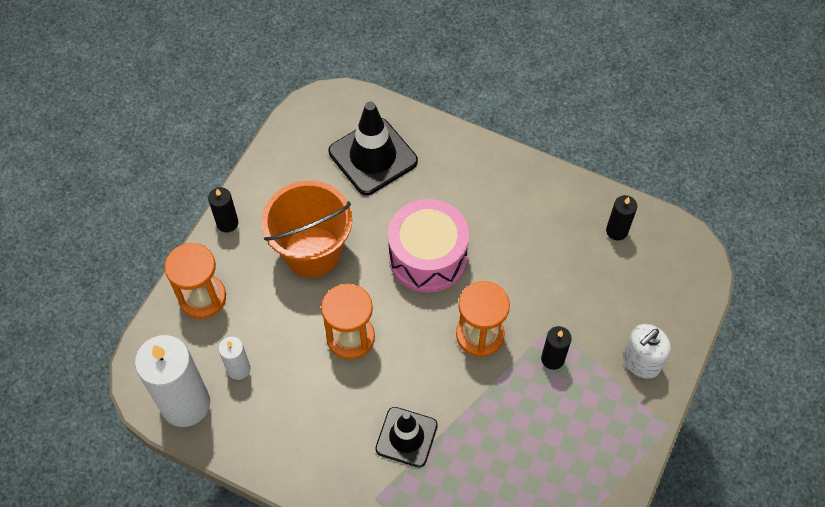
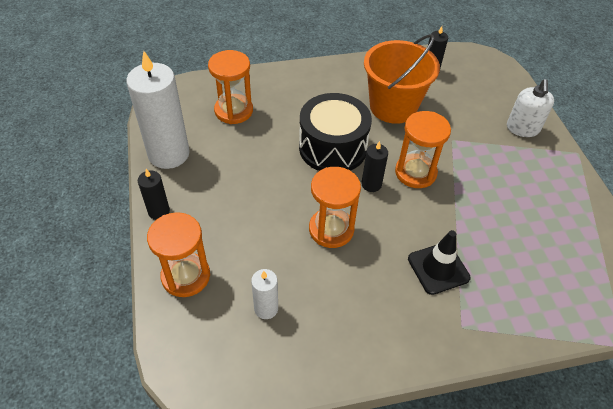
camera: 40 degrees left, 10 degrees down
white candle [135,335,210,427] -> white candle moved to [126,51,190,169]
orange bucket [261,181,352,278] -> orange bucket moved to [364,34,440,124]
black traffic cone [329,102,418,195] -> orange hourglass [208,50,253,124]
pink drum [388,199,469,293] -> black drum [299,93,372,171]
black candle [541,326,572,370] -> black candle moved to [362,141,388,192]

